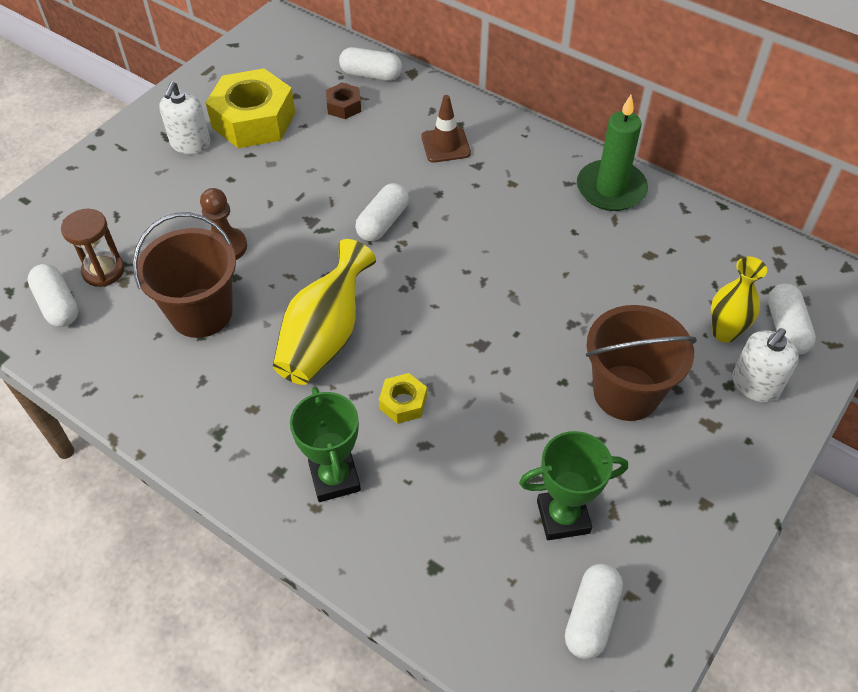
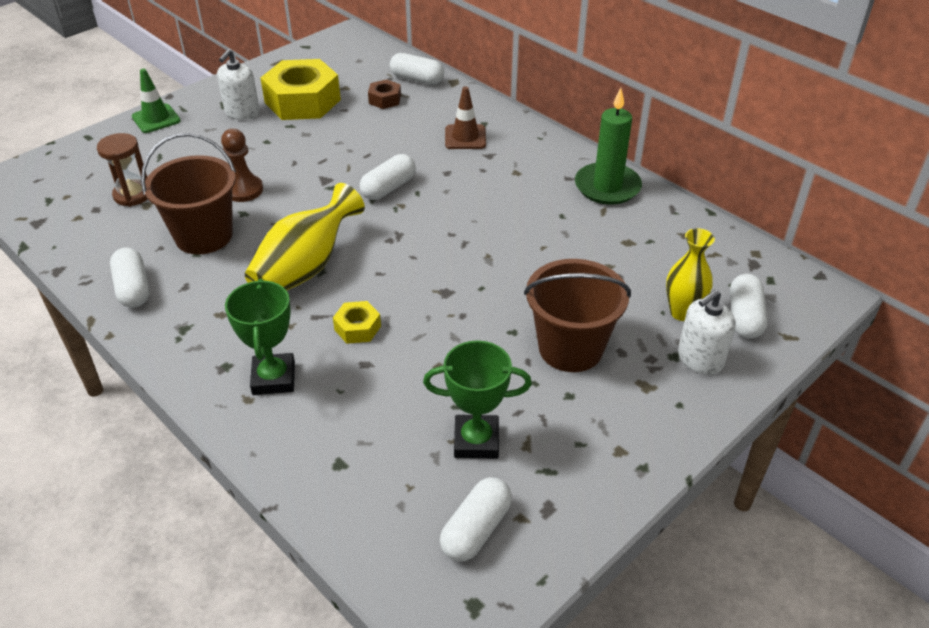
camera: 10 degrees right, 10 degrees down
white capsule [28,264,78,327] -> white capsule moved to [110,247,149,308]
none -> green traffic cone [132,69,181,133]

